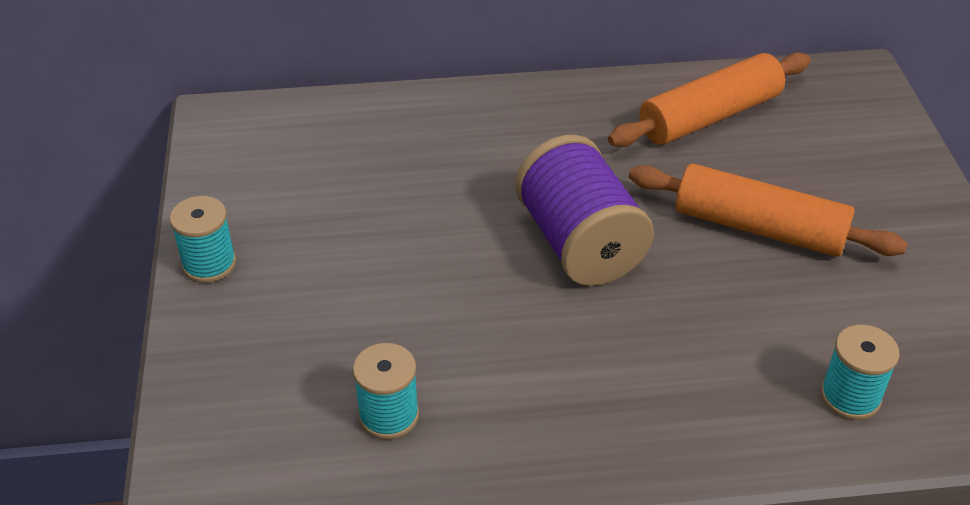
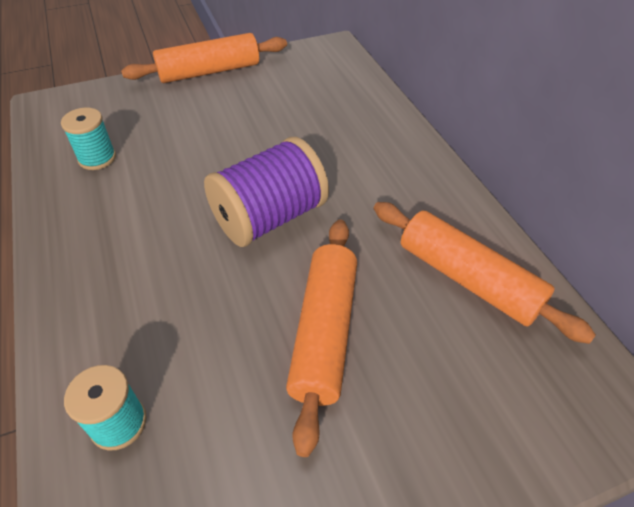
camera: 75 degrees right, 5 degrees up
turquoise spool [169,196,236,283] -> orange rolling pin [121,33,287,83]

